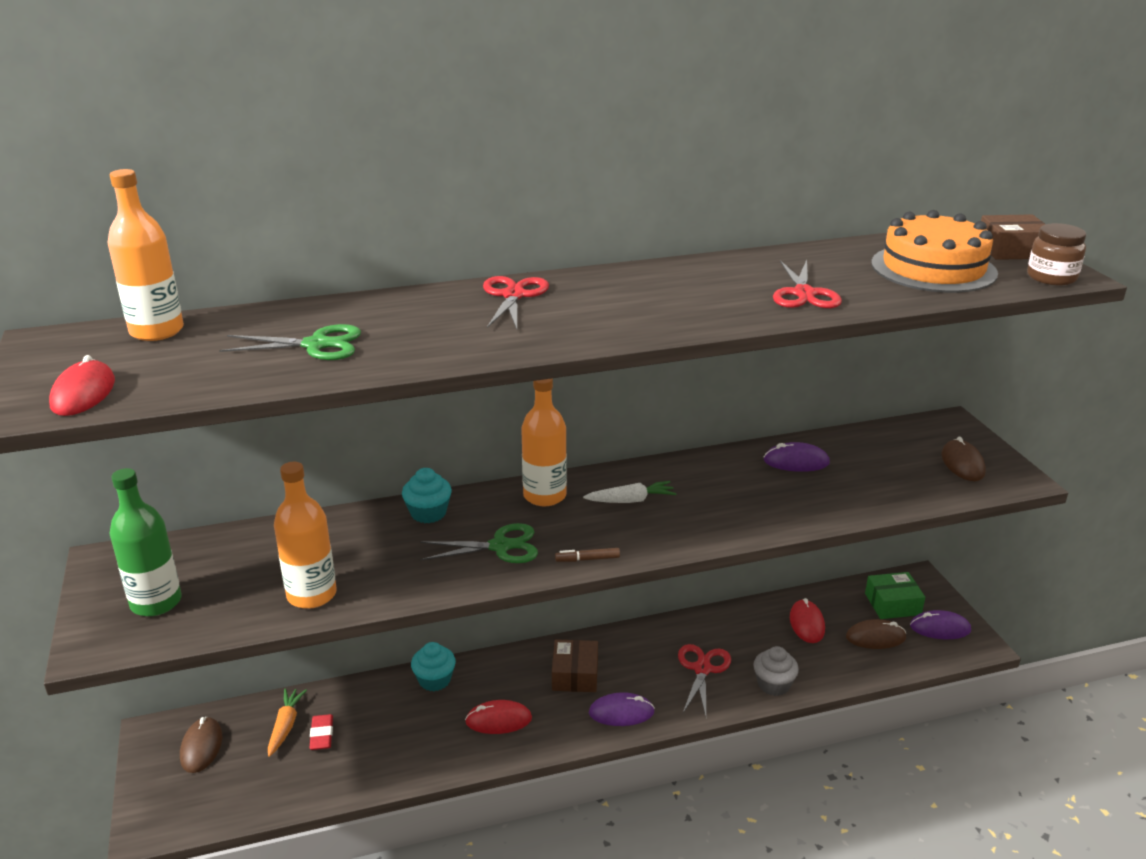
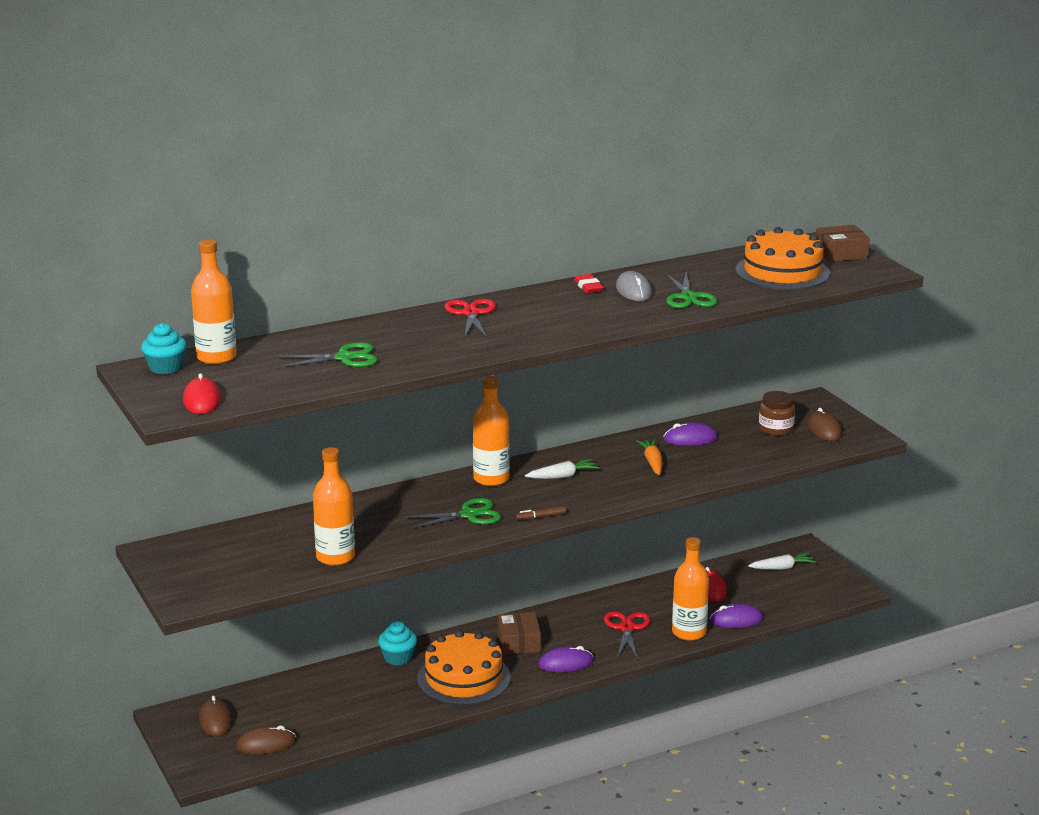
camera: 10 degrees left, 5 degrees down
green bottle [110,468,182,616] -> none
orange carrot [268,688,307,757] -> orange carrot moved to [637,439,663,475]
red eraser [309,714,333,750] -> red eraser moved to [574,274,604,293]
turquoise cupcake [402,468,452,523] -> turquoise cupcake moved to [141,323,187,374]
red mouse [465,700,532,734] -> orange cake [417,630,511,705]
grey cupcake [753,646,799,696] -> orange bottle [672,537,709,641]
red scissors [773,260,842,308] -> green scissors [666,272,717,308]
brown mouse [846,619,906,649] -> brown mouse moved to [236,726,296,754]
green box [865,572,925,619] -> white carrot [748,553,816,570]
purple mouse [910,610,971,639] -> purple mouse moved to [710,603,763,628]
brown jar [1027,223,1086,285] -> brown jar moved to [759,391,795,436]
none -> grey mouse [616,271,652,301]

